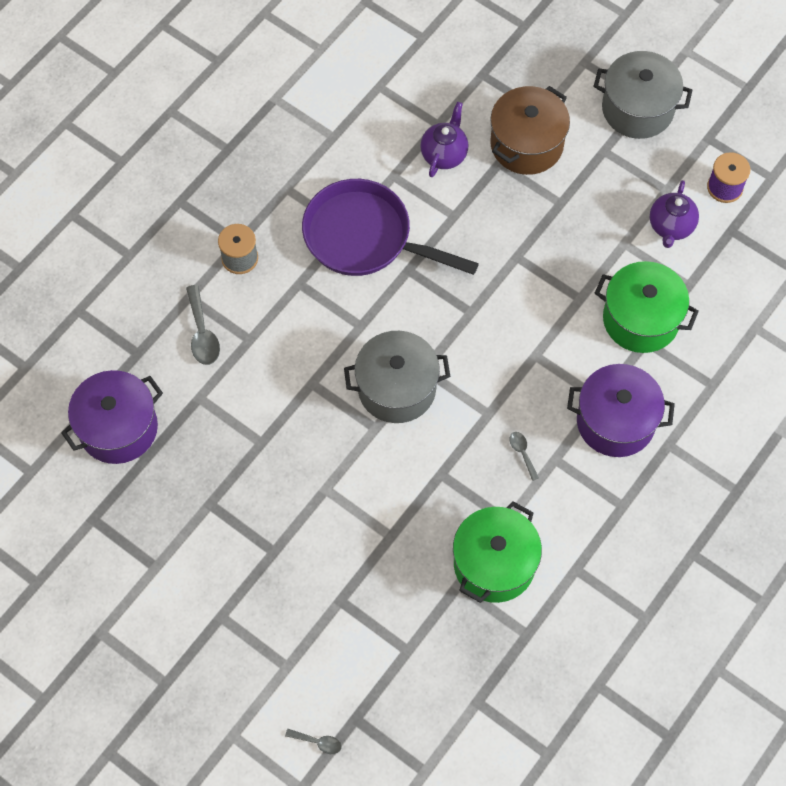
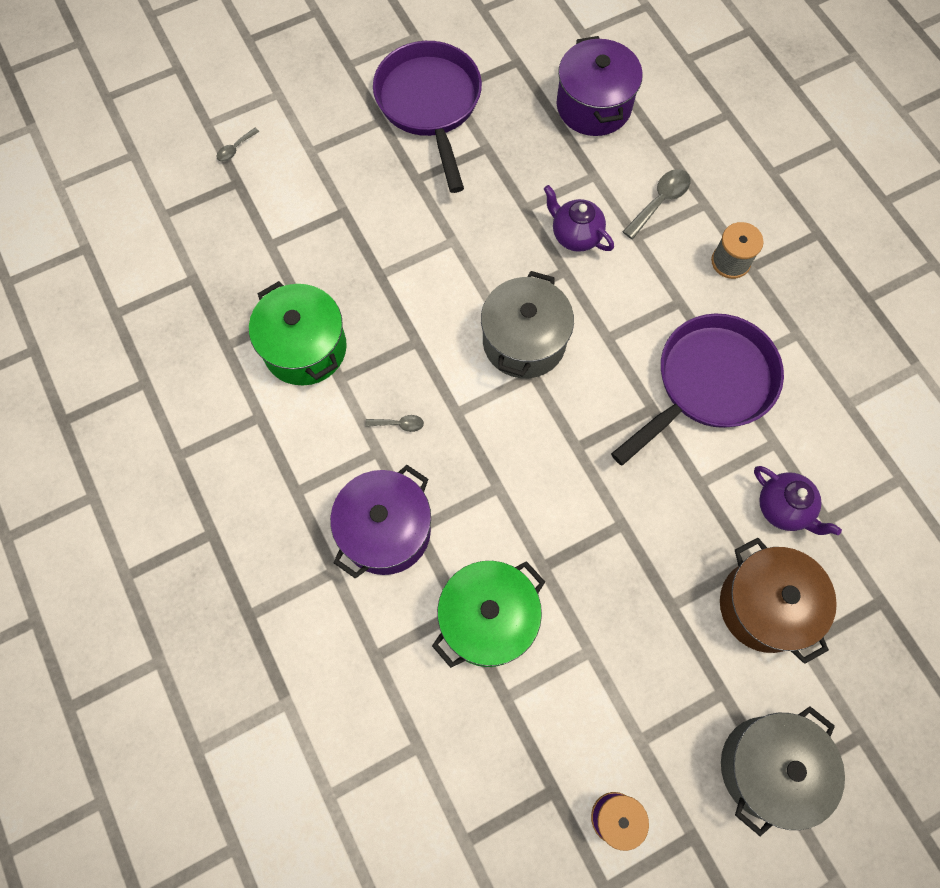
camera: 115 degrees right, 5 degrees up
grey spoon [186,285,220,365] -> grey spoon turned 120 degrees clockwise [623,169,691,239]
purple teapot [650,180,699,248] -> purple teapot moved to [544,185,614,252]
none -> purple pan [373,41,482,193]

